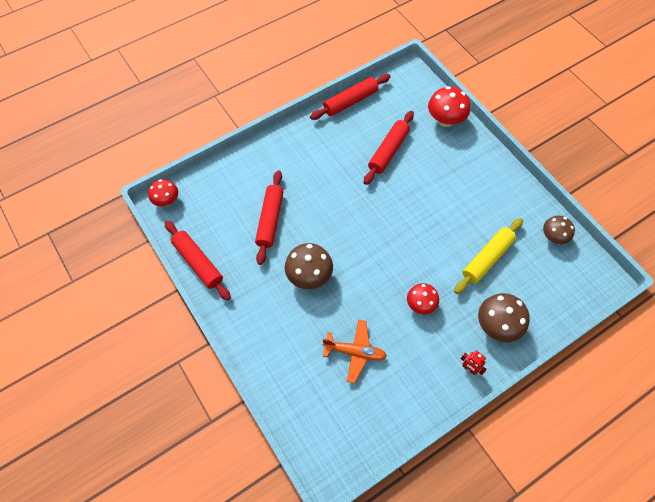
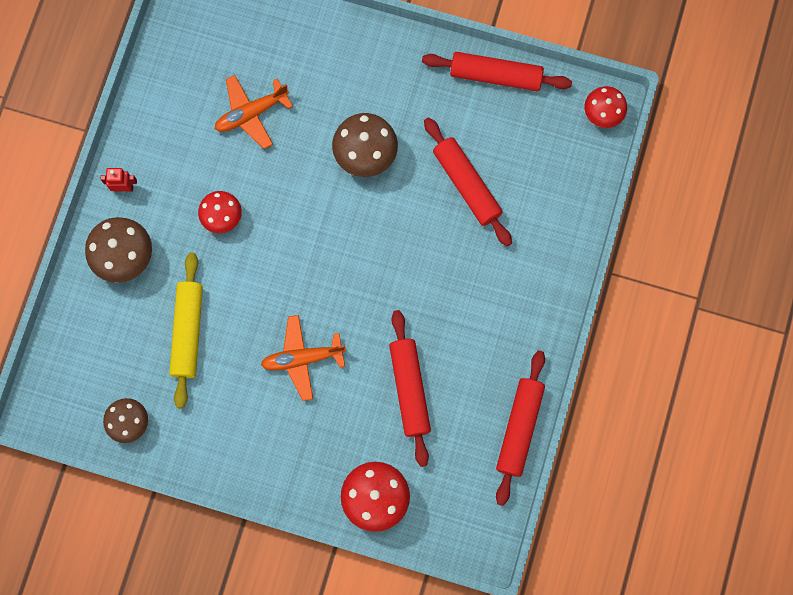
camera: 140 degrees right, 15 degrees up
none -> orange plane [261,315,346,401]

